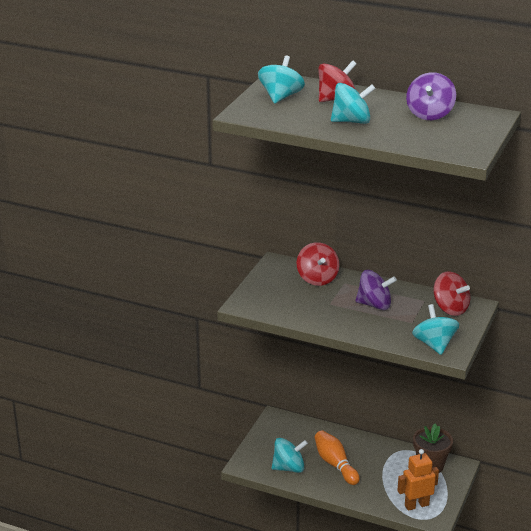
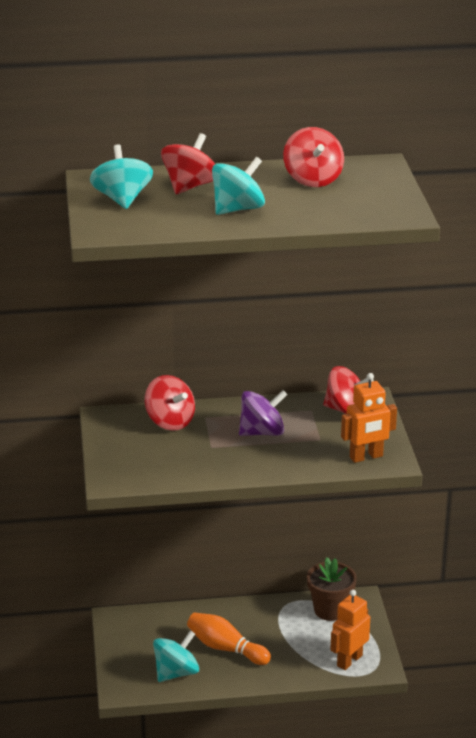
camera: 30 degrees left, 0 degrees up
purple spinning top [406,72,456,120] -> red spinning top [283,127,344,187]
turquoise spinning top [412,304,459,355] -> orange robot [341,373,397,463]

